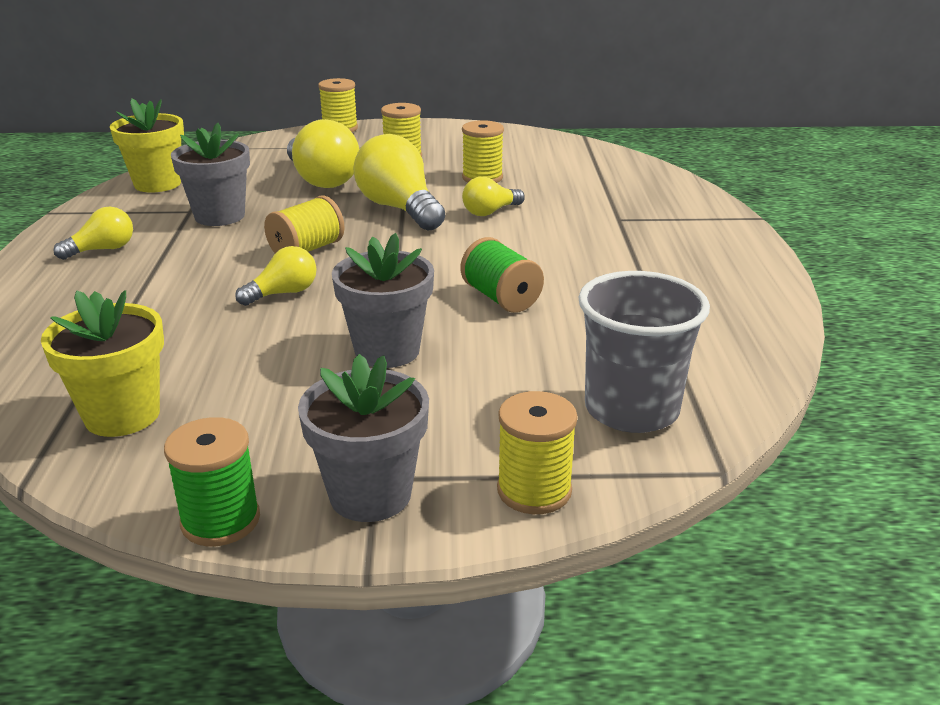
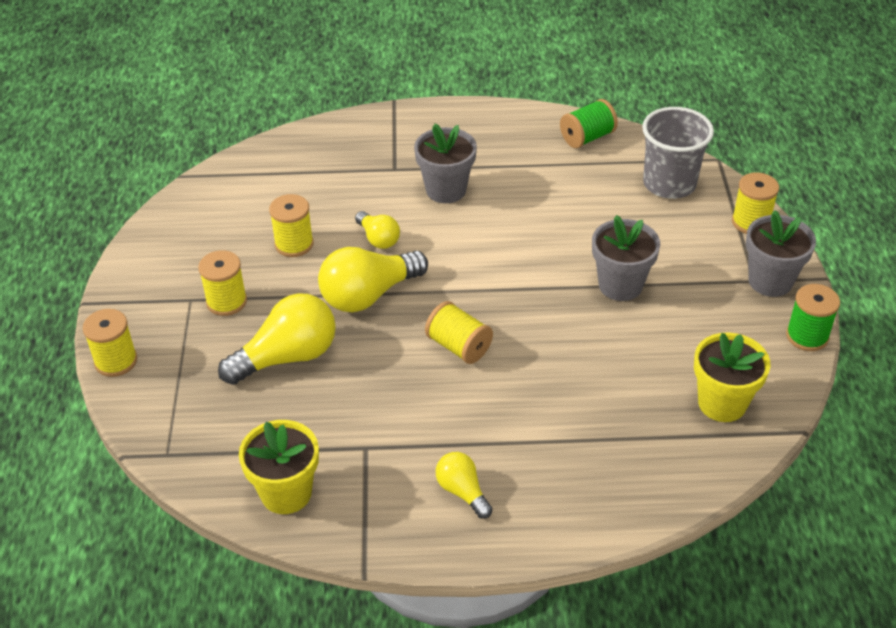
camera: 90 degrees left, 15 degrees up
grey flower pot [171,123,250,226] -> grey flower pot moved to [414,124,477,203]
yellow light bulb [235,246,317,306] -> none
green spool [460,237,544,313] -> green spool moved to [560,99,618,148]

